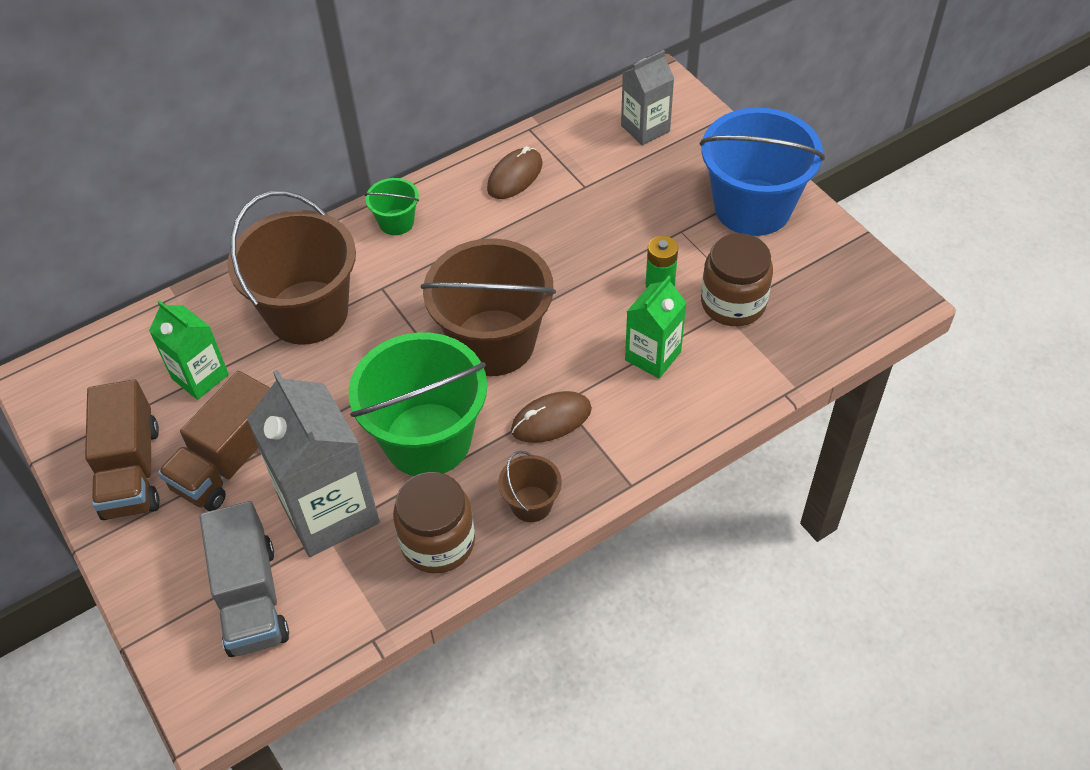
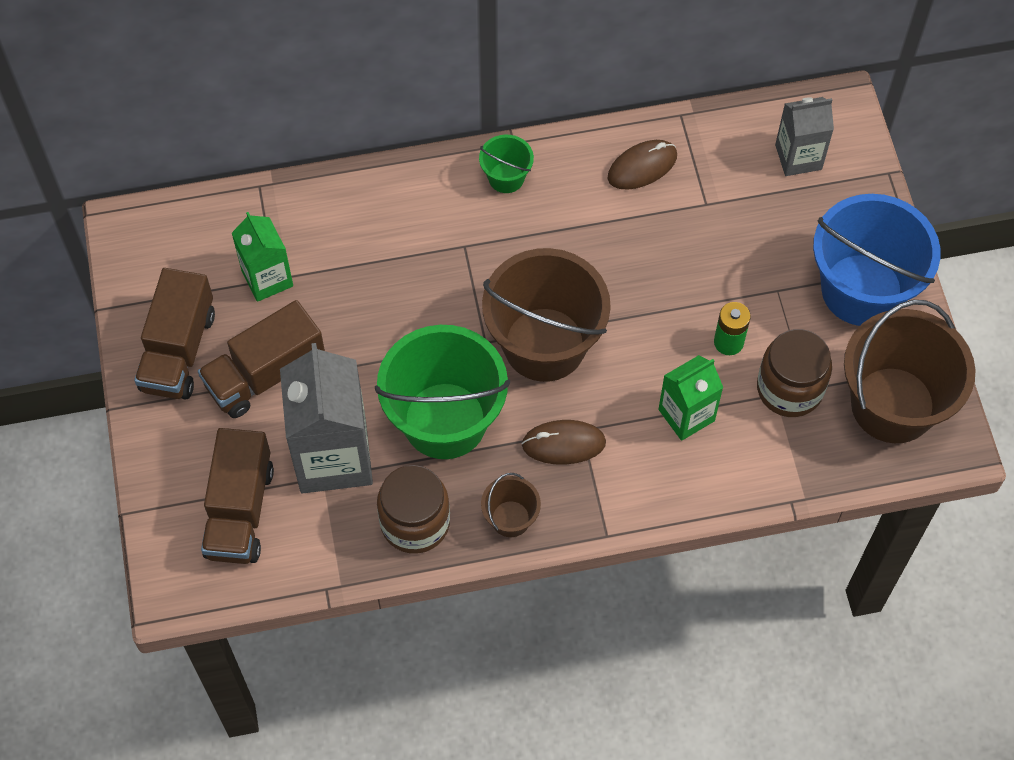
camera: 20 degrees right, 10 degrees up
grey truck [200,501,289,657] -> brown truck [201,428,274,564]
brown bucket [228,191,356,345] -> brown bucket moved to [844,300,975,443]

